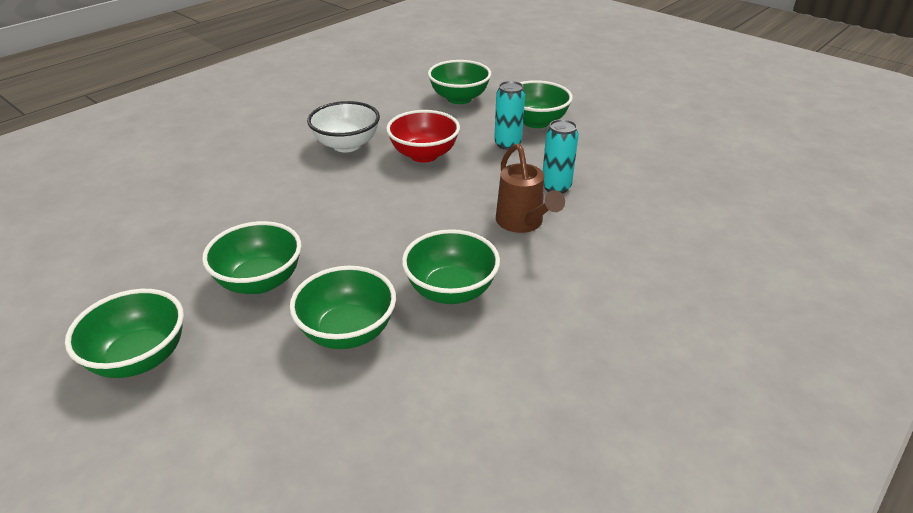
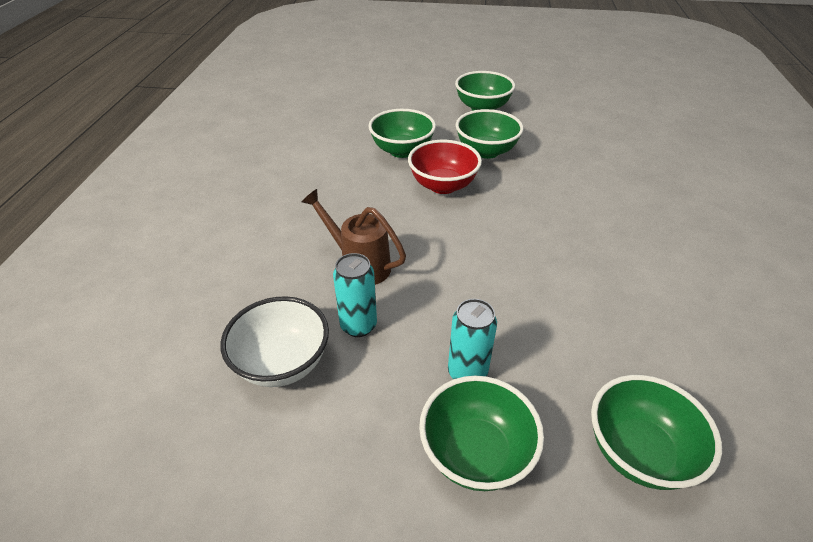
camera: 145 degrees right, 5 degrees up
white bowl [307,101,380,152] -> white bowl moved to [221,296,329,387]
red bowl [386,110,460,163] -> red bowl moved to [408,140,482,194]
green bowl [402,229,500,304] -> none

